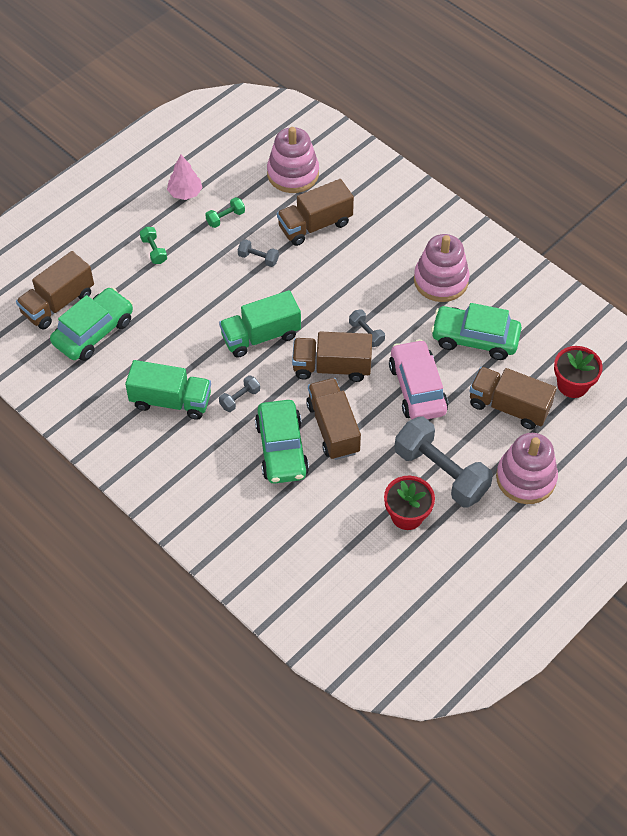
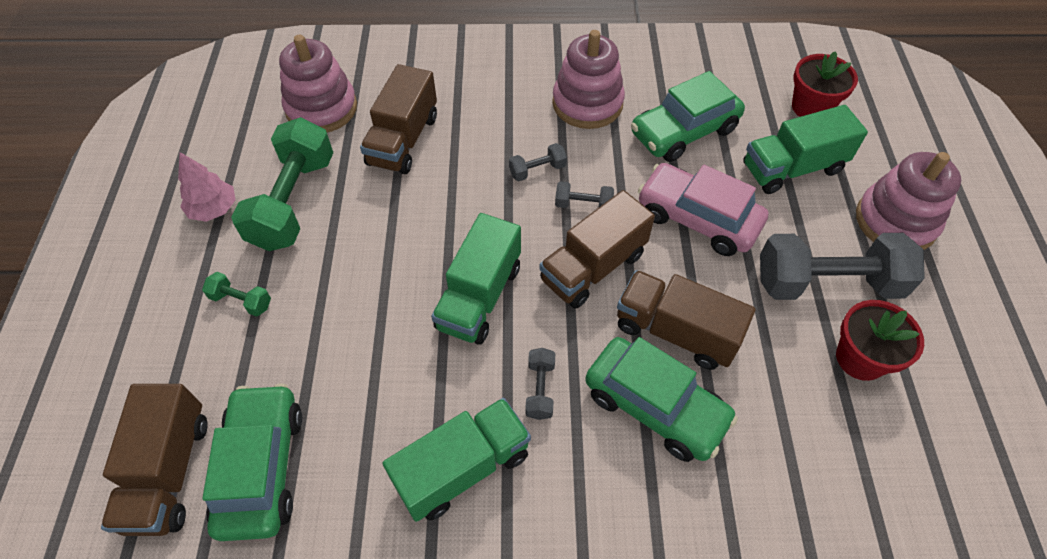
camera: 45 degrees left, 0 degrees up
green dumbbell [205,197,245,228] -> green dumbbell [231,117,333,251], size x2.28
grey dumbbell [238,239,279,267] -> grey dumbbell moved to [509,143,567,181]
brown truck [469,367,557,429] -> green truck [743,105,868,194]

